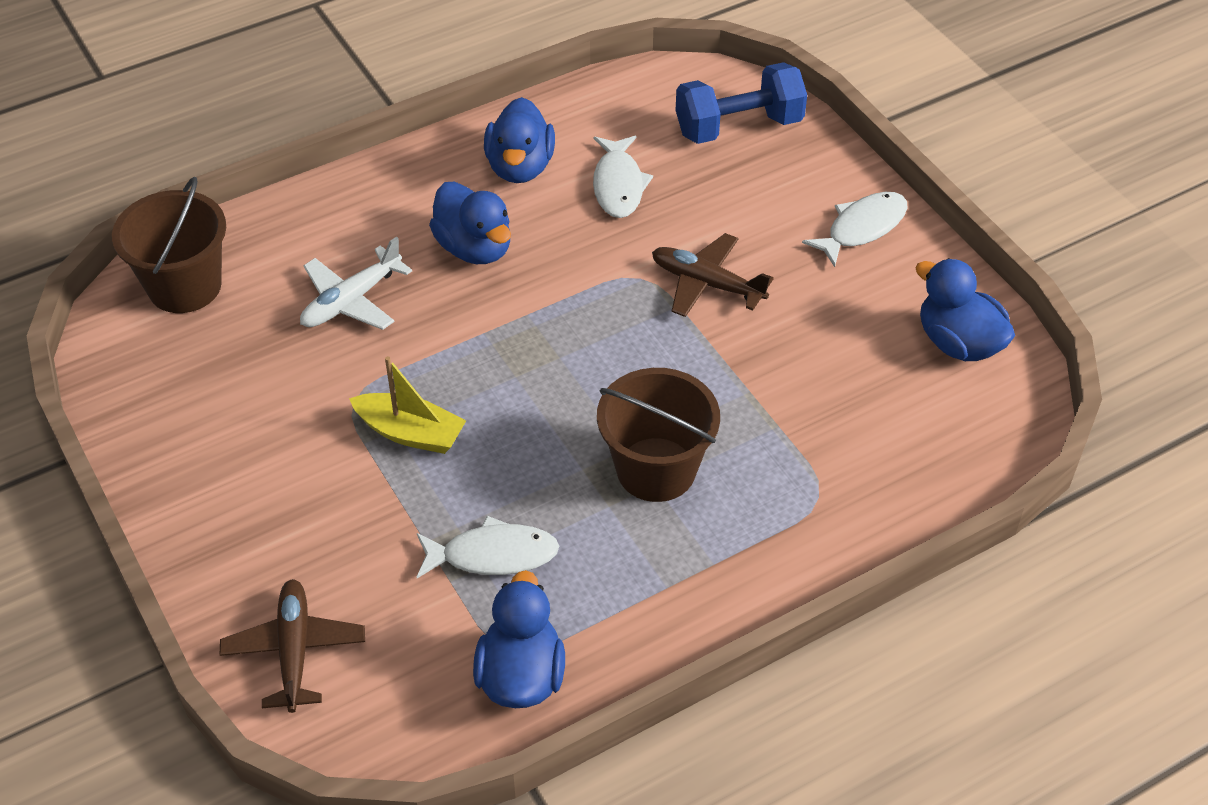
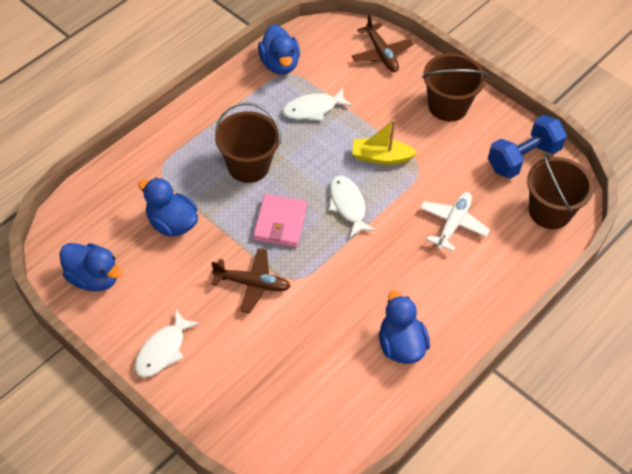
camera: 160 degrees right, 5 degrees up
blue duck [429,182,511,264] -> blue duck moved to [138,178,198,236]
white fish [593,136,653,218] -> white fish moved to [329,176,376,237]
blue dumbbell [676,62,807,144] -> blue dumbbell moved to [488,115,567,179]
none -> pink wallet [253,194,307,247]
none -> brown bucket [422,53,487,122]

